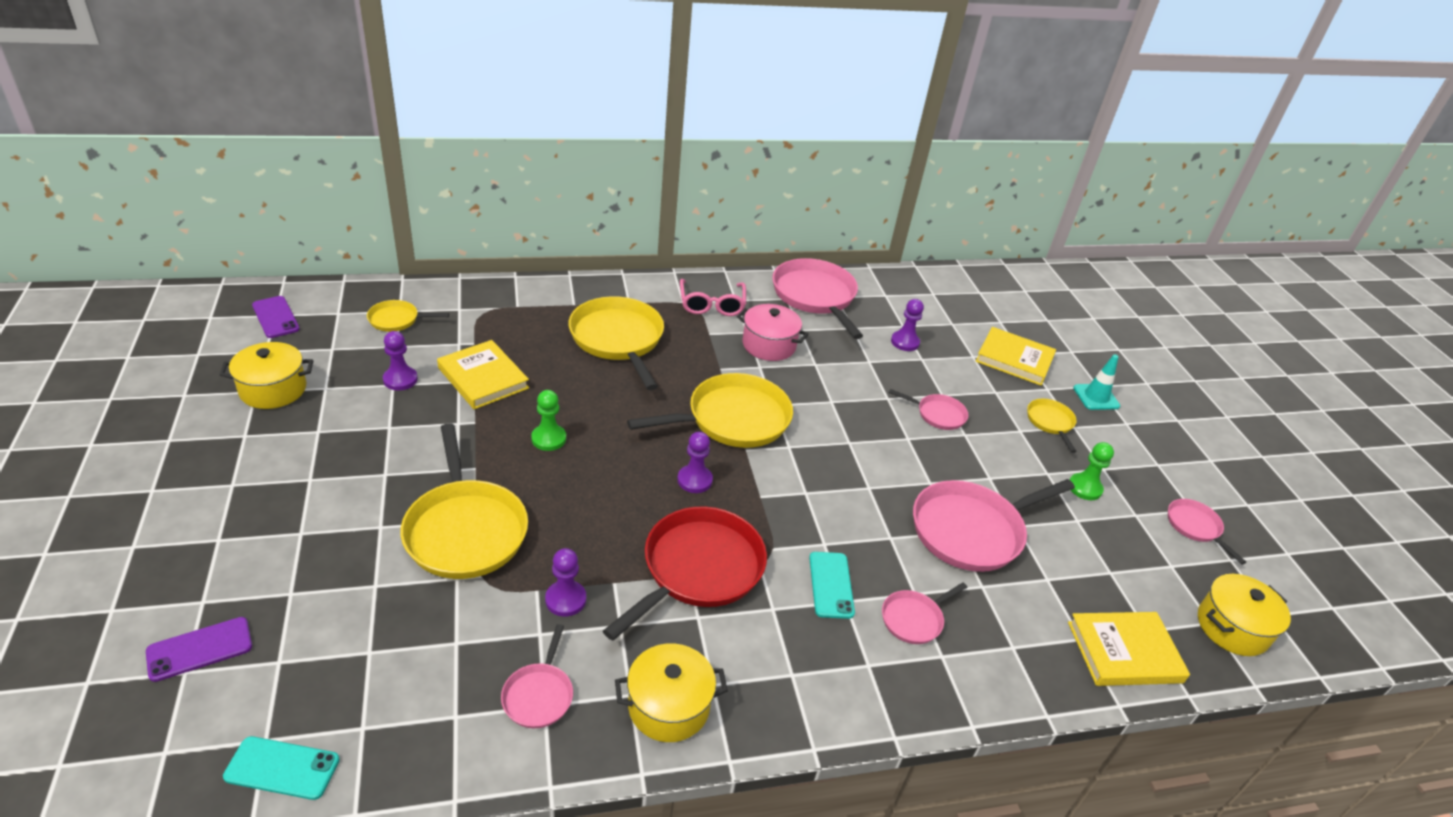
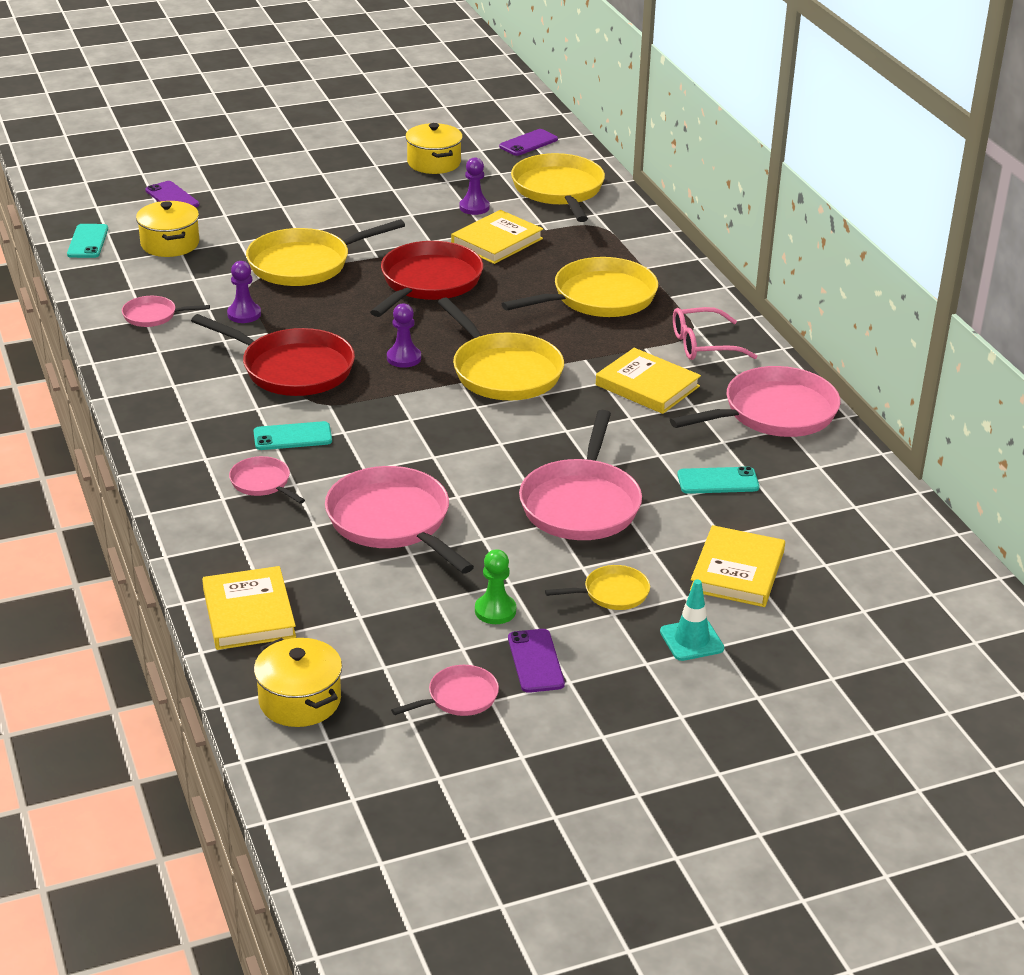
camera: 85 degrees right, 5 degrees down
yellow pan [367,300,449,332] -> yellow pan [511,153,605,222], size x2.00
green pawn [531,390,566,451] -> red pan [370,241,483,317]
yellow pot [615,643,728,742] -> yellow pot moved to [136,201,199,257]
pink pot [737,304,809,361] -> yellow book [596,348,701,414]
pink pan [889,389,968,430] -> pink pan [519,410,642,540], size x2.00
purple pawn [891,299,924,351] -> turquoise phone [677,466,759,494]
none -> purple phone [508,629,565,693]

